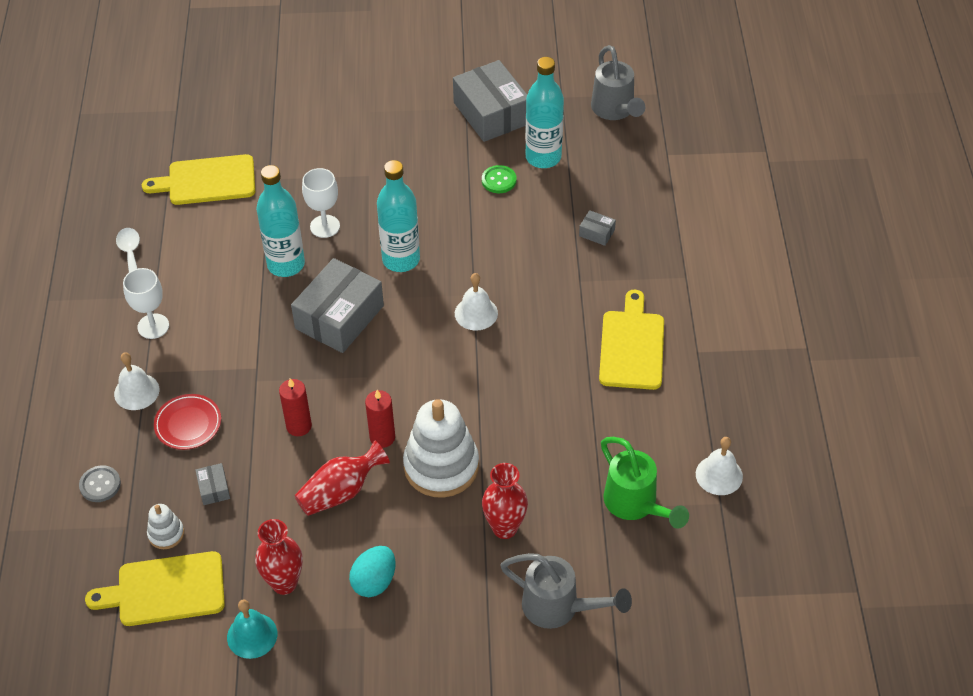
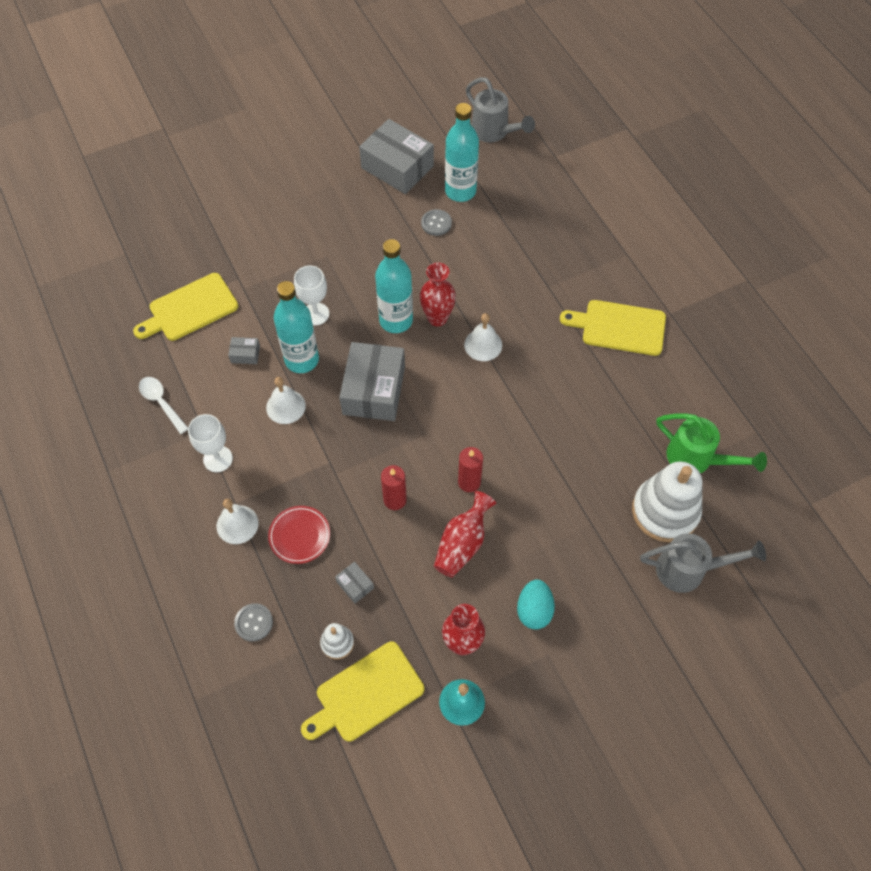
camera: 25 degrees left, 10 degrees up
white stacking toy [403,399,479,498] -> white stacking toy moved to [632,462,702,542]
green button [482,165,516,193] -> grey button [421,209,452,236]
red vase [482,463,528,539] -> red vase moved to [420,263,456,327]
grey box [579,210,616,246] -> grey box moved to [228,337,260,364]
yellow cutting board [599,290,664,390] -> yellow cutting board turned 60 degrees counterclockwise [560,300,666,356]
white bell [696,437,743,495] -> white bell moved to [266,377,306,424]

